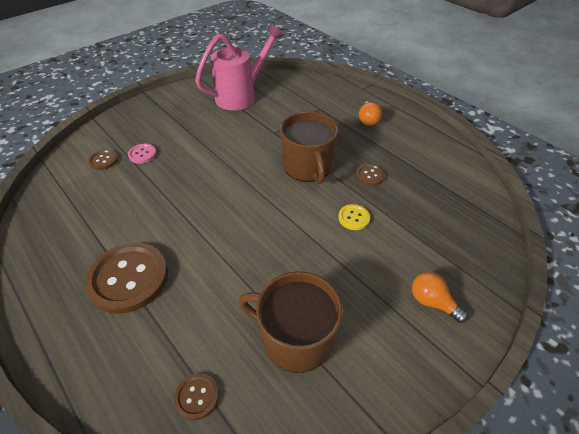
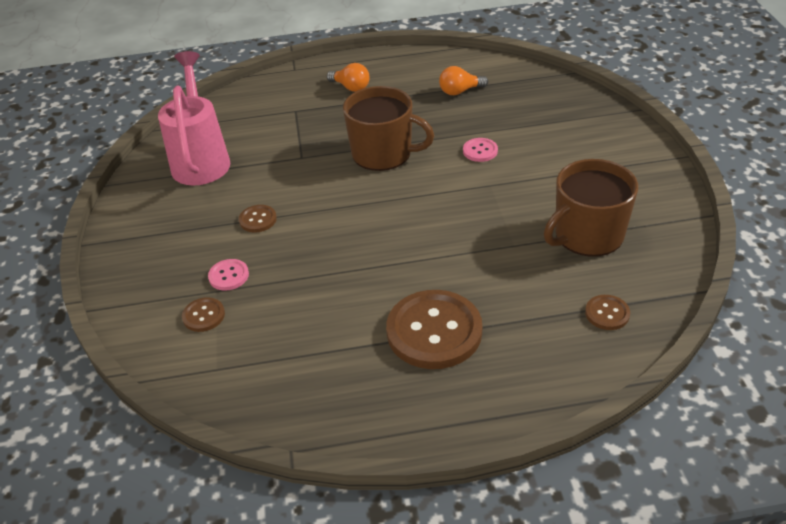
camera: 55 degrees left, 5 degrees down
yellow button [338,204,370,230] -> pink button [463,138,498,162]
brown button [356,164,385,186] -> brown button moved to [239,205,277,233]
orange light bulb [412,272,468,323] -> orange light bulb moved to [439,66,488,95]

